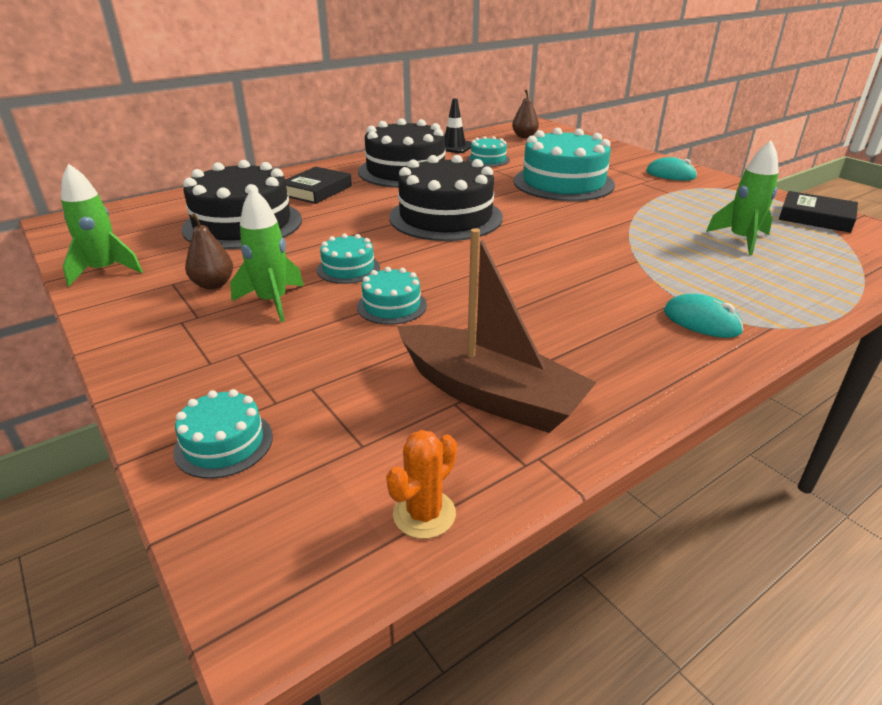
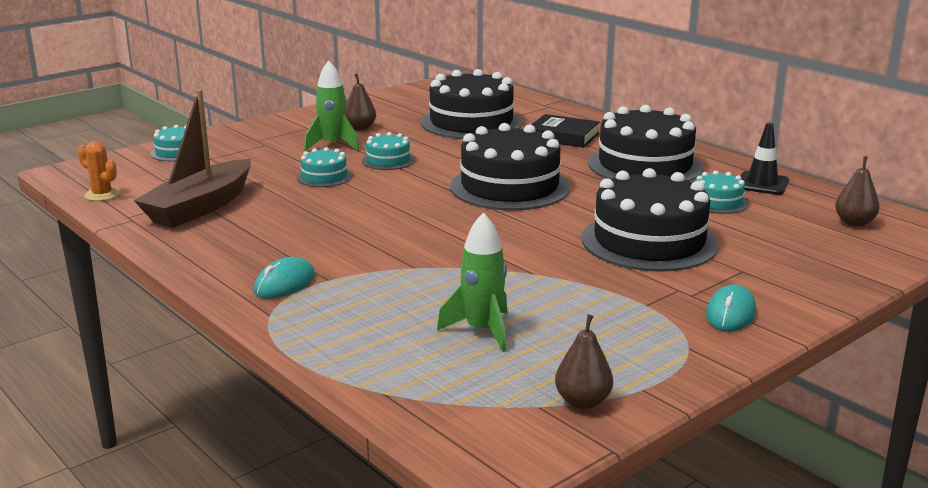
camera: 85 degrees right, 10 degrees down
green rocket [61,164,143,286] -> none
turquoise cake [513,128,615,201] -> black cake [582,168,719,272]
black book [779,191,858,233] -> brown pear [555,314,613,409]

